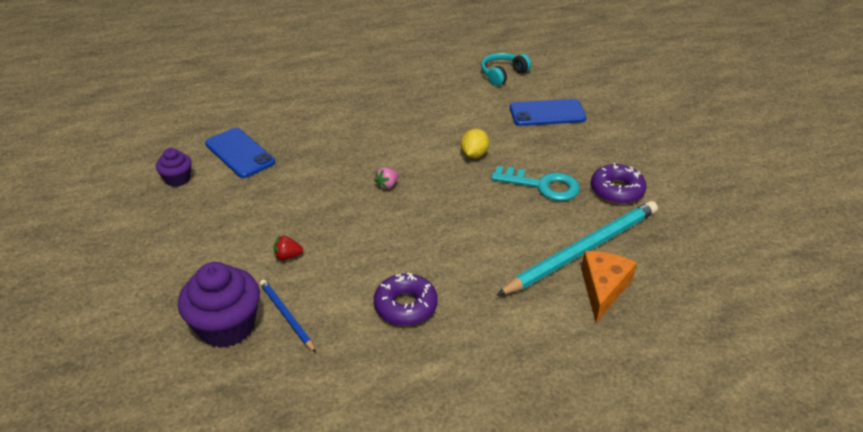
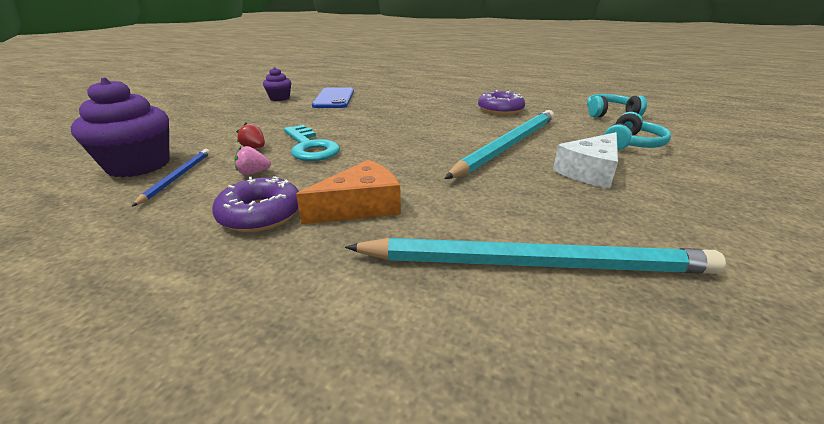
camera: 40 degrees right, 10 degrees down
pink strawberry [374,167,399,189] -> pink strawberry moved to [235,146,271,175]
yellow lemon [461,128,489,158] -> turquoise pencil [444,110,554,179]
turquoise key [491,166,580,201] -> turquoise key moved to [284,125,340,161]
blue phone [510,99,586,126] -> turquoise headphones [604,112,671,150]
orange cheese [581,251,637,323] -> orange cheese moved to [296,160,401,224]
purple donut [591,163,646,204] -> purple donut moved to [478,90,525,115]
none -> white cheese [553,132,618,189]

